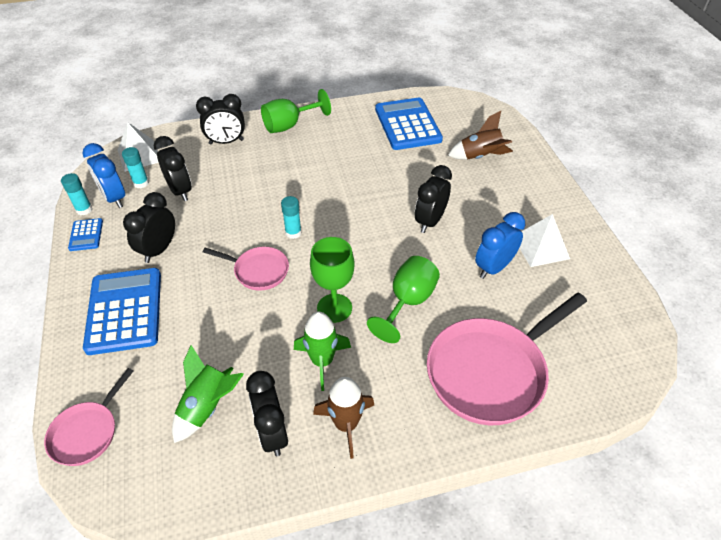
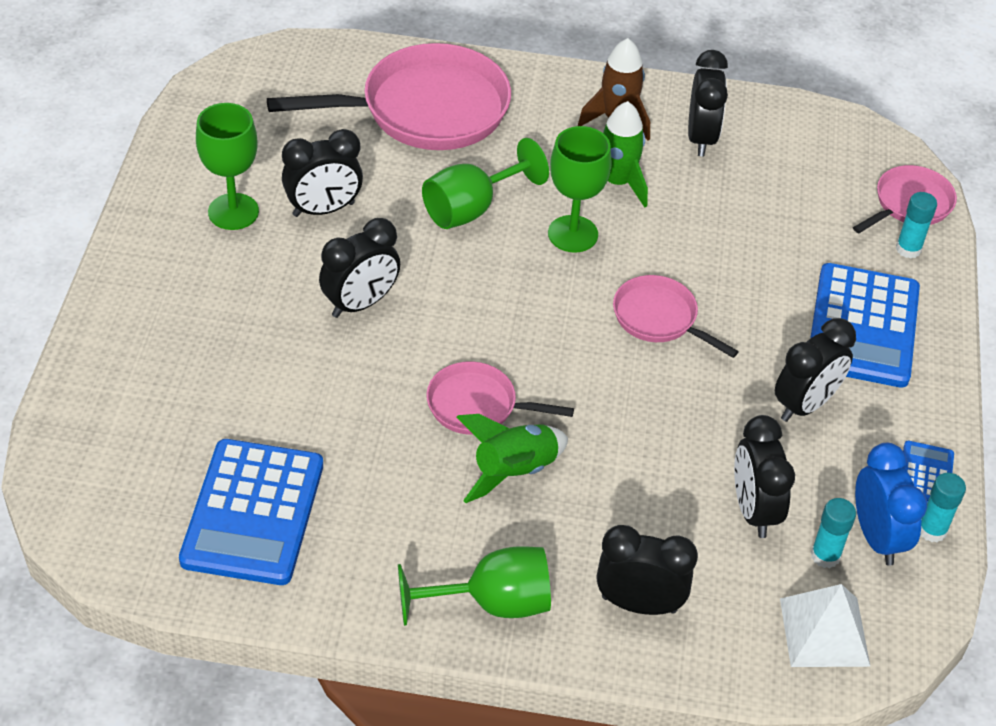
camera: 160 degrees left, 0 degrees up
green rocket [172,345,244,443] -> green rocket moved to [457,414,568,503]
turquoise glue stick [281,196,302,239] -> turquoise glue stick moved to [896,192,937,259]
brown rocket [448,111,513,160] -> none
blue clock [475,212,525,279] -> black clock [282,129,363,217]
white pyramid [520,214,570,267] -> green goblet [196,103,259,230]
none -> pink pan [426,362,574,435]

